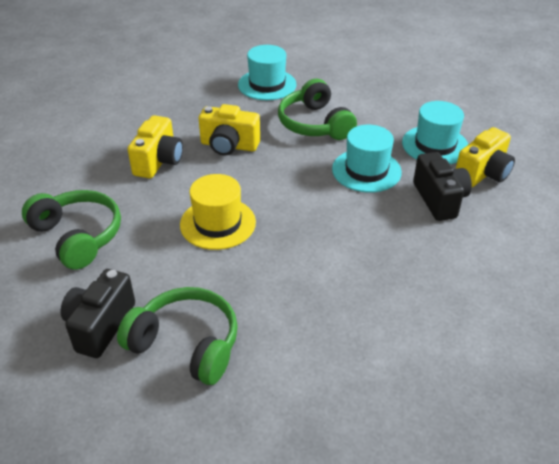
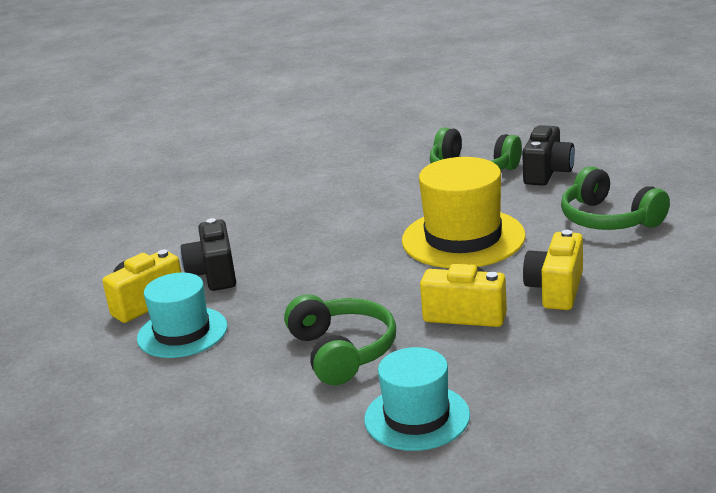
camera: 175 degrees left, 15 degrees down
yellow hat [180,174,256,250] -> yellow hat [402,157,526,268], size x1.50
turquoise hat [332,125,402,193] -> none

